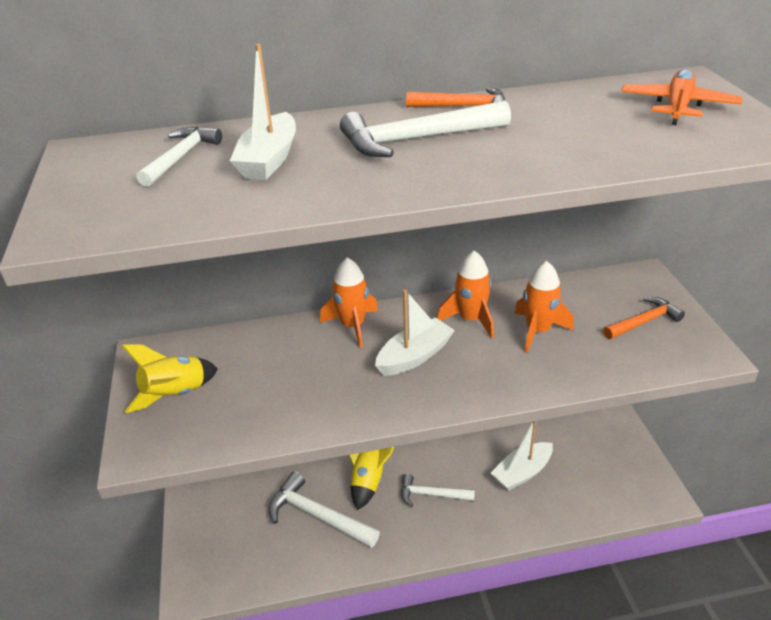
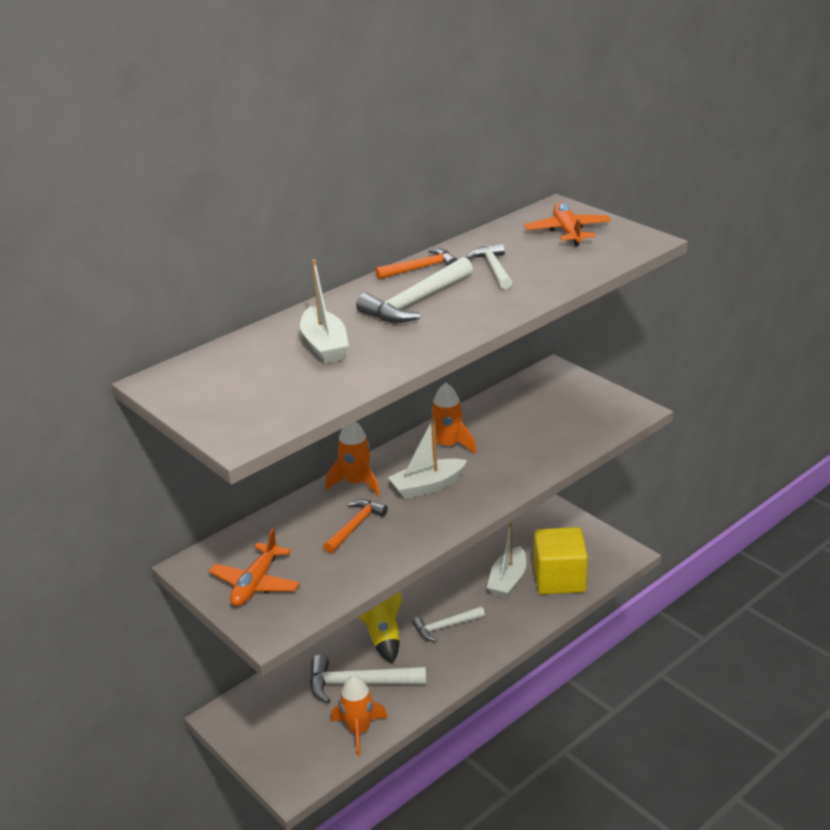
camera: 30 degrees left, 5 degrees down
yellow rocket [122,344,218,413] -> orange plane [209,529,300,606]
white hammer [136,127,222,187] -> white hammer moved to [467,243,512,289]
white boat [375,290,455,376] -> white boat turned 135 degrees counterclockwise [388,418,467,499]
orange rocket [514,261,574,353] -> orange rocket moved to [331,675,388,756]
orange hammer [603,297,685,339] -> orange hammer moved to [323,499,388,553]
none -> yellow cube [534,527,588,594]

